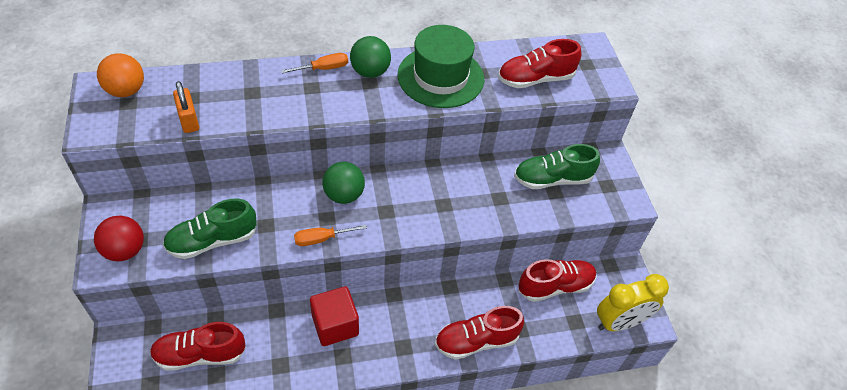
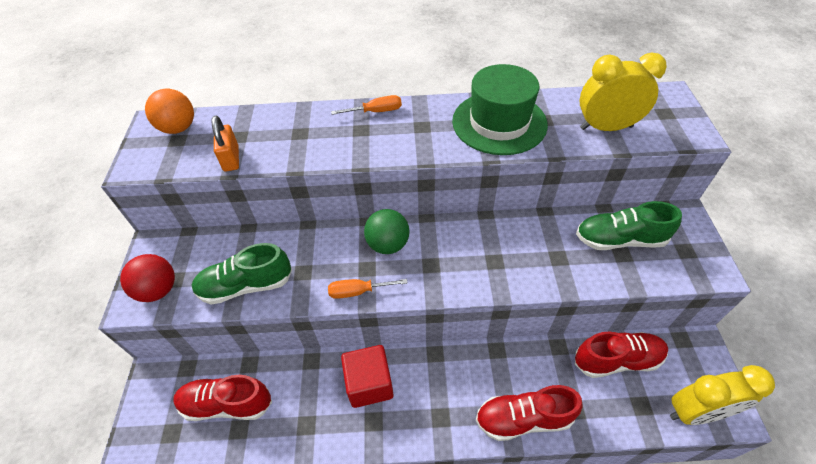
camera: 15 degrees right, 0 degrees up
green ball [350,36,391,78] -> none
red shoe [498,39,582,88] -> yellow clock [580,52,667,131]

